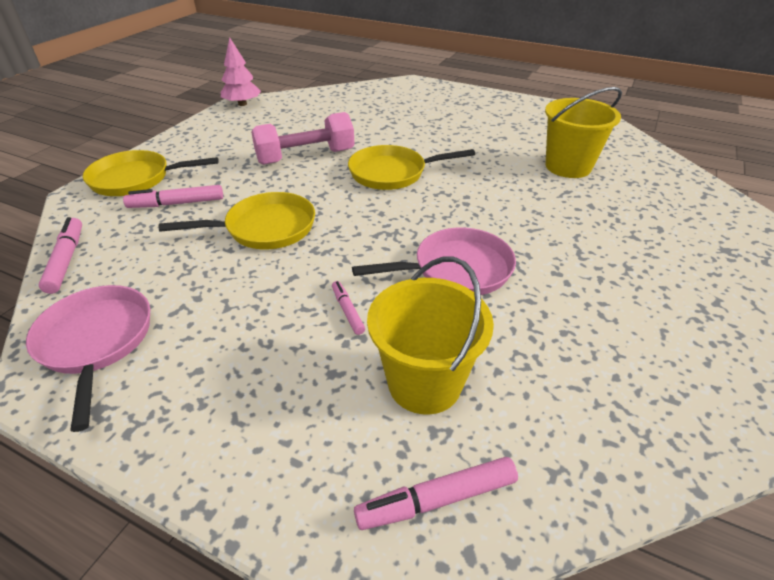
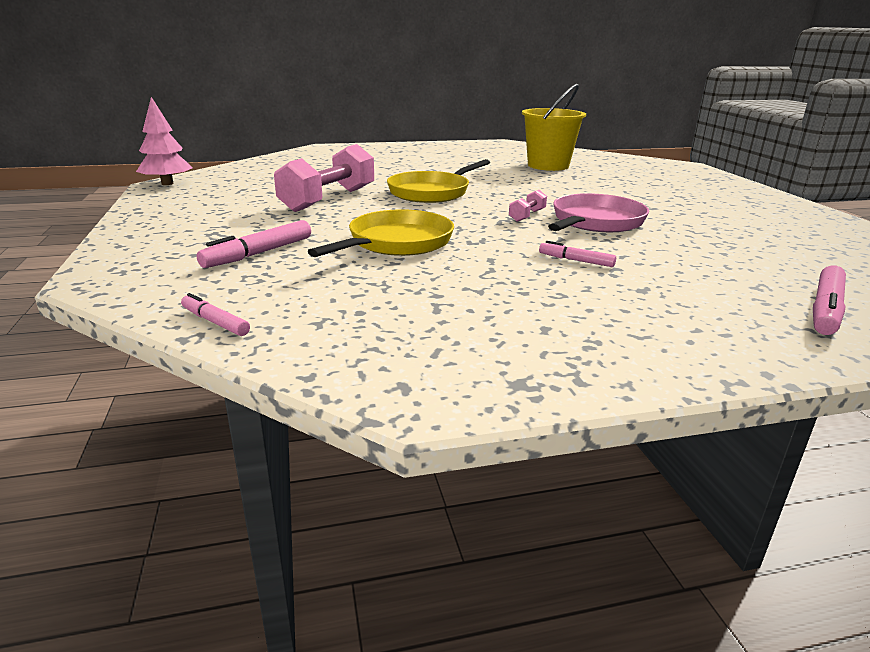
camera: 40 degrees left, 15 degrees down
pink pan [26,285,150,432] -> none
pink marker [38,217,82,294] -> pink marker [181,293,250,336], size x0.61
yellow pan [83,150,219,196] -> none
yellow bucket [367,256,494,415] -> none
none -> pink dumbbell [509,190,547,222]

